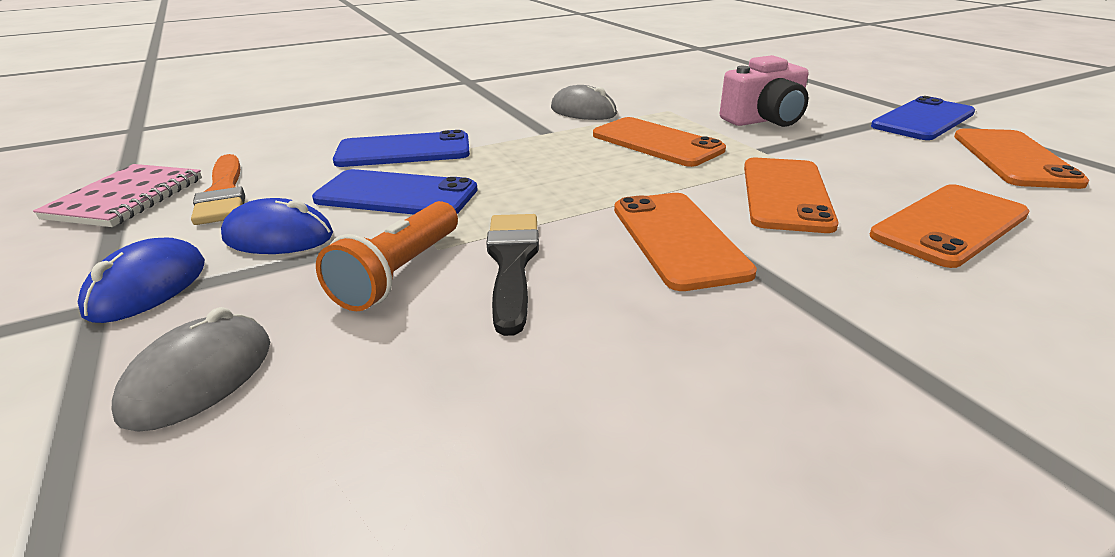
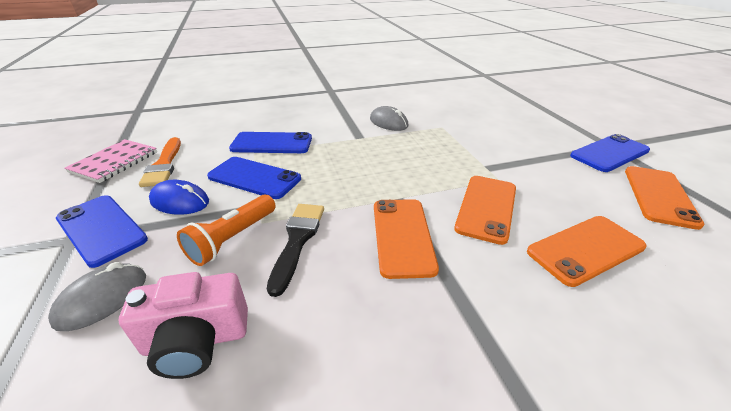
camera: 10 degrees right, 5 degrees up
blue mouse [78,238,205,323] -> blue phone [56,195,148,268]
orange phone [593,117,726,167] -> none
pink camera [720,55,809,127] -> pink camera moved to [119,272,248,379]

